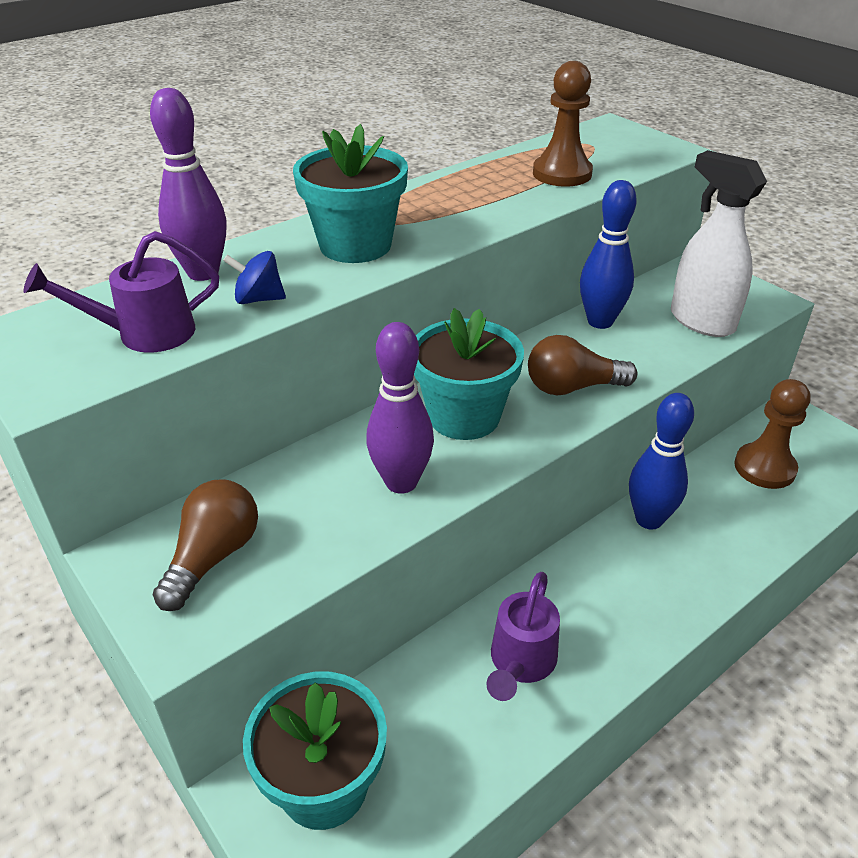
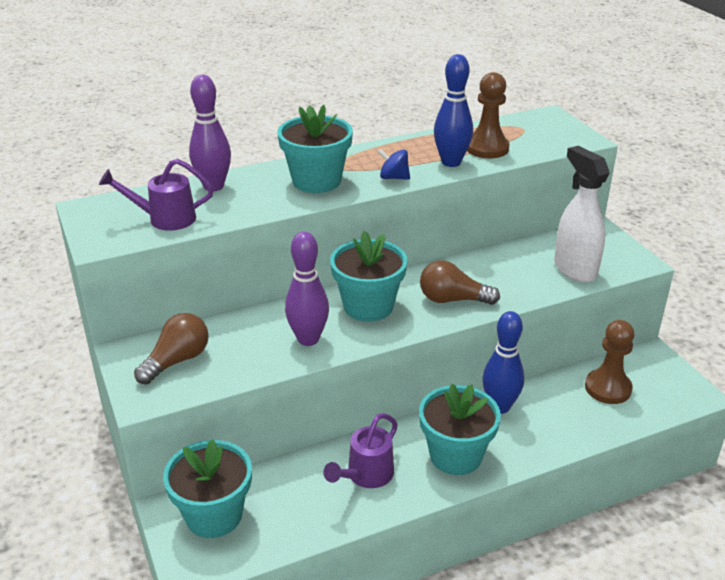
camera: 15 degrees right, 5 degrees down
blue spinning top [223,251,286,304] -> blue spinning top moved to [378,149,410,180]
blue bowling pin [580,180,637,329] -> blue bowling pin moved to [434,54,473,167]
none -> turquoise flower pot [419,384,501,475]

